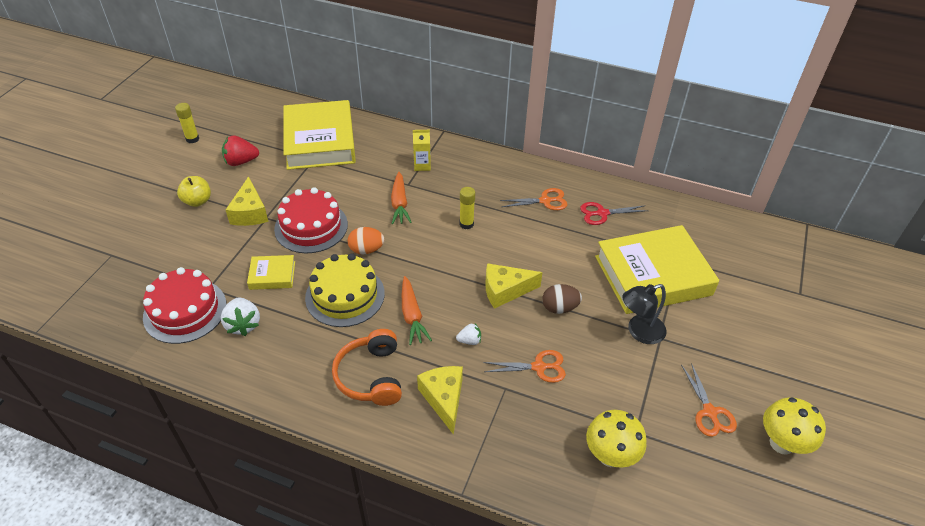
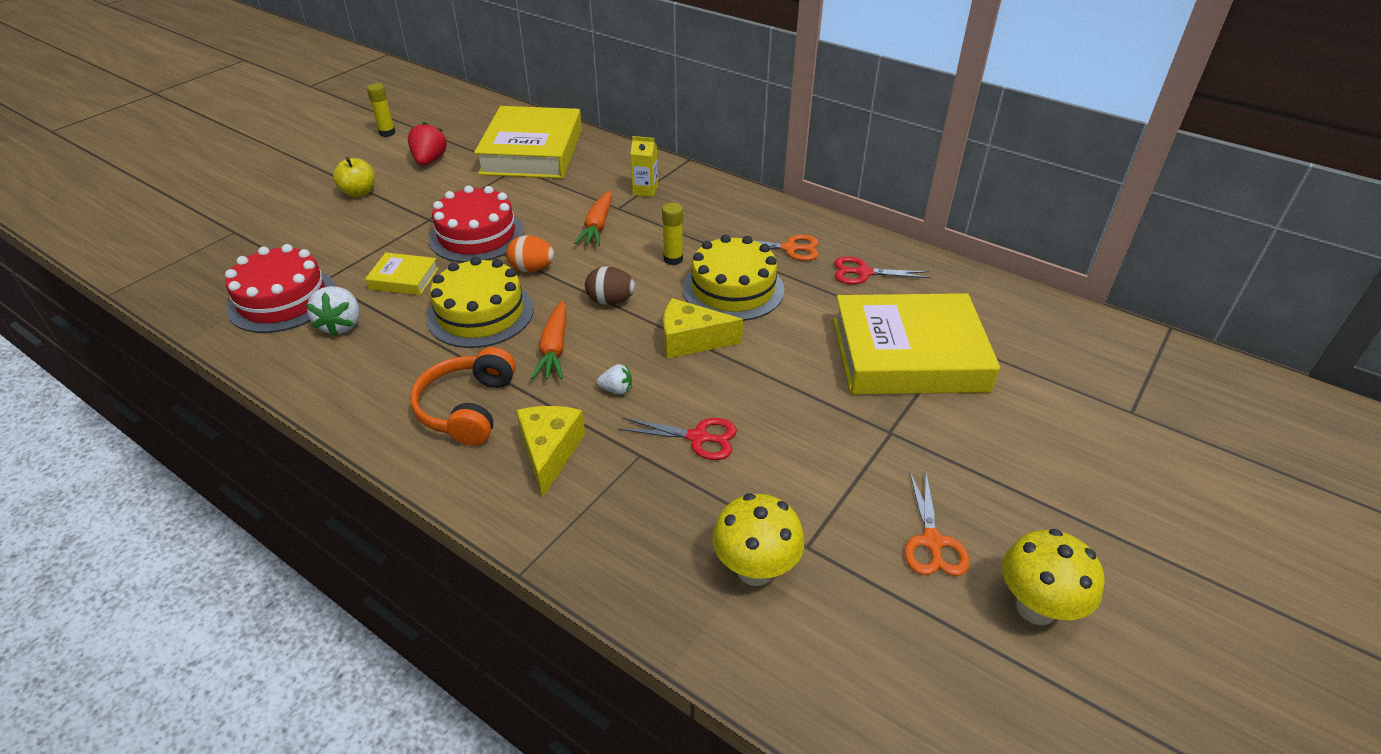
camera: 15 degrees right, 5 degrees down
red strawberry [222,135,259,166] -> red strawberry turned 90 degrees clockwise [408,122,447,166]
yellow cheese [226,177,268,226] -> none
orange scissors [483,350,566,383] -> red scissors [618,417,737,460]
brown egg [542,284,582,314] -> brown egg moved to [585,266,635,305]
black lamp [622,284,667,344] -> none
none -> yellow cake [683,235,784,321]

